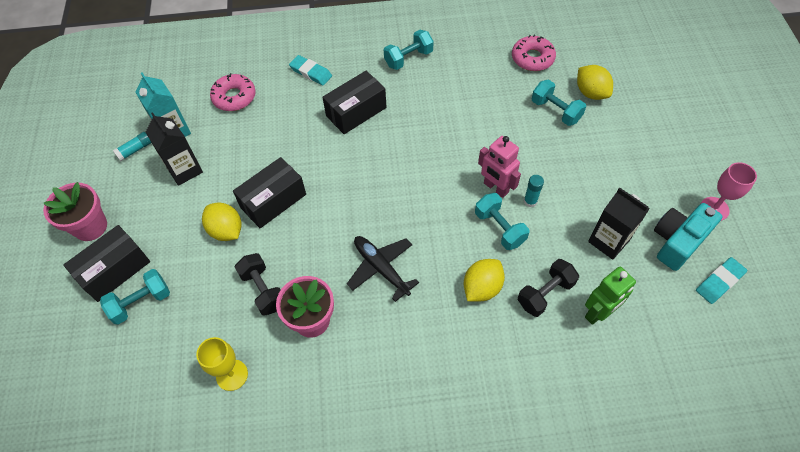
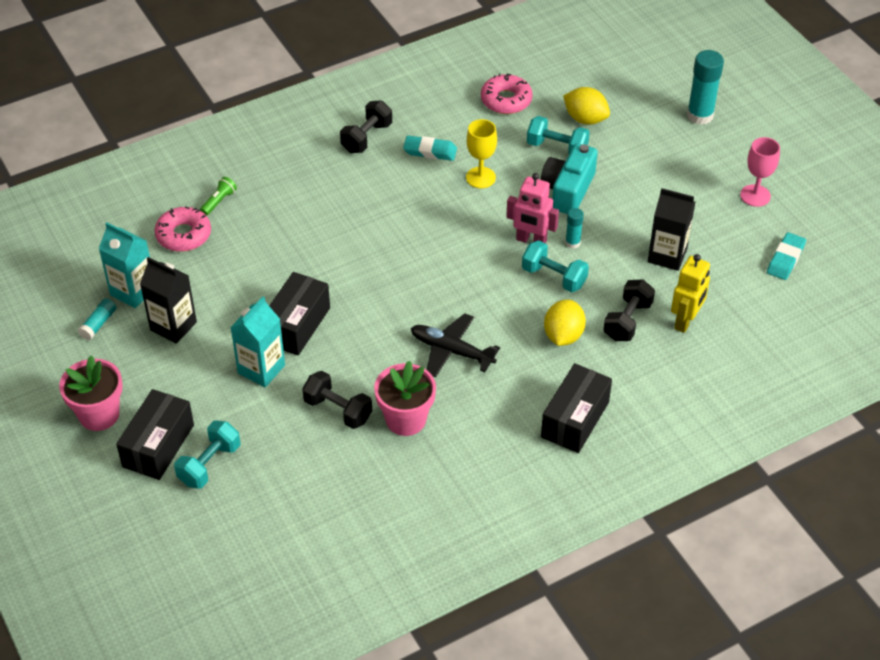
camera: 25 degrees left, 10 degrees down
yellow goblet [196,337,248,391] -> yellow goblet moved to [466,119,497,188]
yellow lemon [202,203,241,241] -> turquoise carton [230,296,285,387]
turquoise eraser [289,55,332,86] -> turquoise eraser moved to [403,136,457,161]
black box [322,71,387,134] -> black box moved to [541,363,612,453]
turquoise dumbbell [384,30,433,70] -> black dumbbell [340,100,392,153]
green robot [585,267,636,325] -> yellow robot [671,254,710,333]
turquoise camera [654,203,723,271] -> turquoise camera moved to [541,143,598,214]
none -> green flashlight [200,177,237,216]
none -> turquoise glue stick [687,50,724,125]

